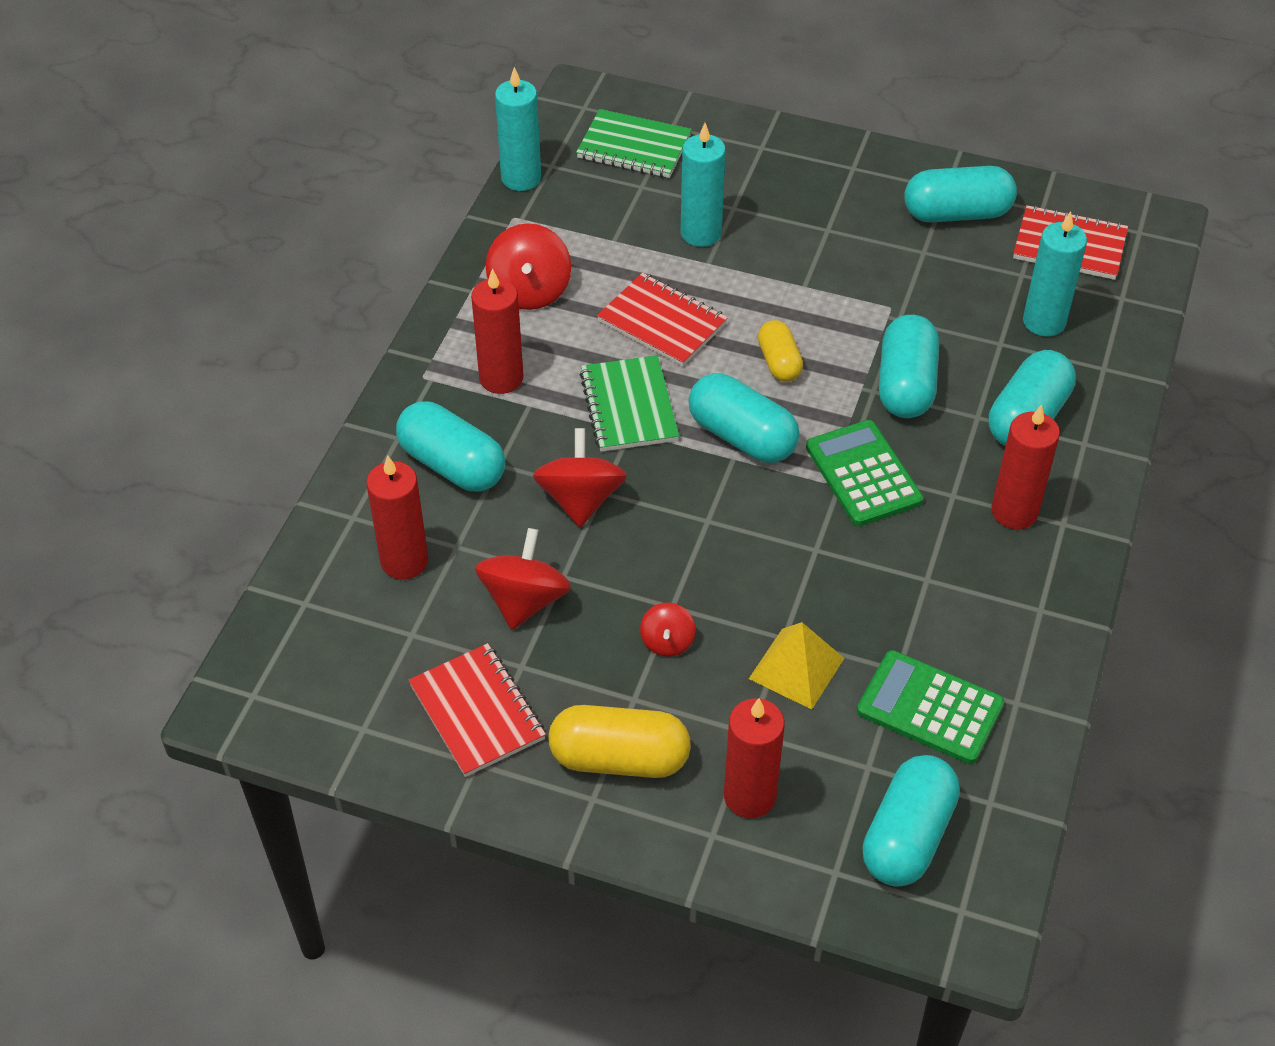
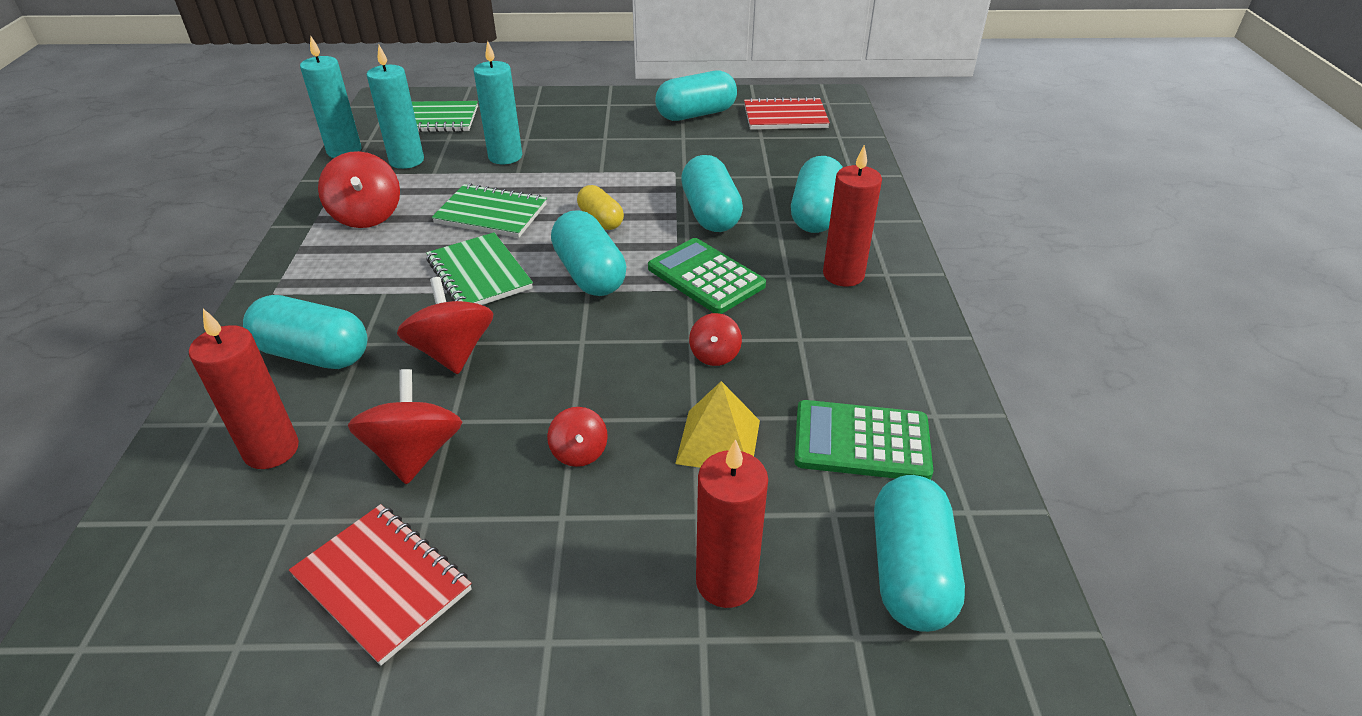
camera: 20 degrees left, 10 degrees down
red candle [471,269,524,394] -> none
yellow capsule [548,705,691,778] -> none
red notebook [597,273,728,367] -> green notebook [432,183,547,238]
turquoise capsule [688,373,800,463] -> turquoise capsule turned 45 degrees clockwise [551,210,627,296]
turquoise candle [1023,211,1087,337] -> turquoise candle moved to [367,45,424,169]
none -> red spinning top [689,313,742,366]

